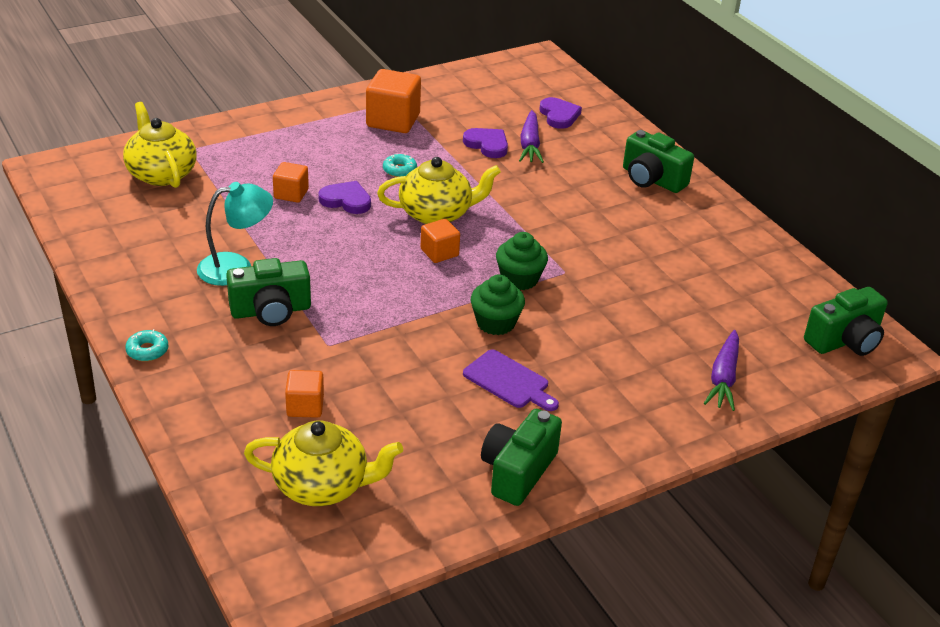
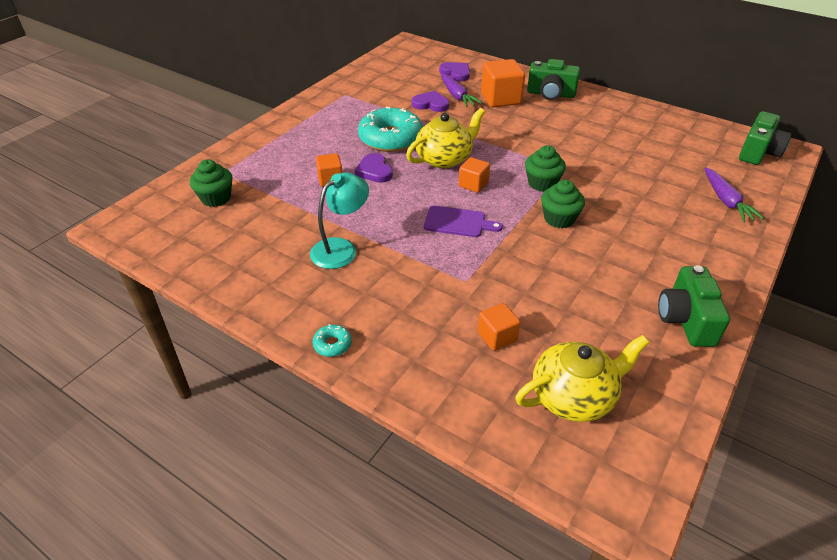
camera: 25 degrees left, 5 degrees up
yellow teapot [123,102,197,188] -> green cupcake [190,159,232,207]
green camera [226,258,311,326] -> none
purple heart [318,181,371,214] -> purple heart turned 105 degrees counterclockwise [354,153,393,183]
orange cube [366,69,421,133] -> orange cube moved to [481,59,525,107]
turquoise donut [383,154,417,177] -> turquoise donut [358,106,423,152], size x2.42
purple cutting board [463,349,559,411] -> purple cutting board moved to [424,206,503,237]

